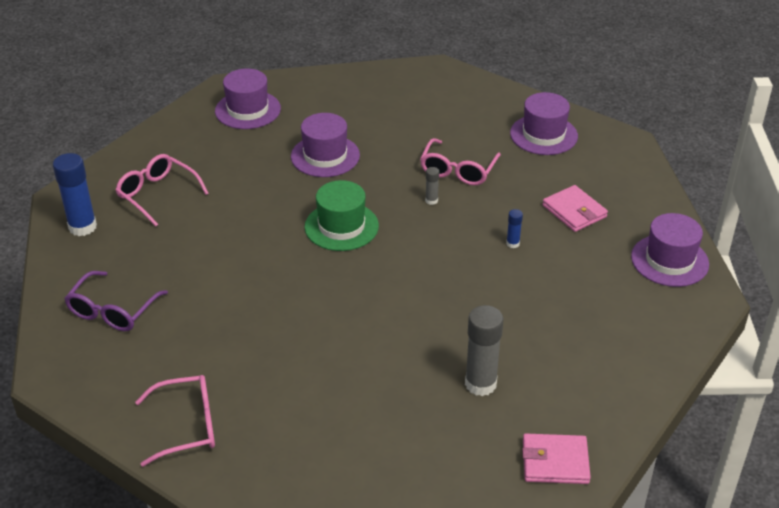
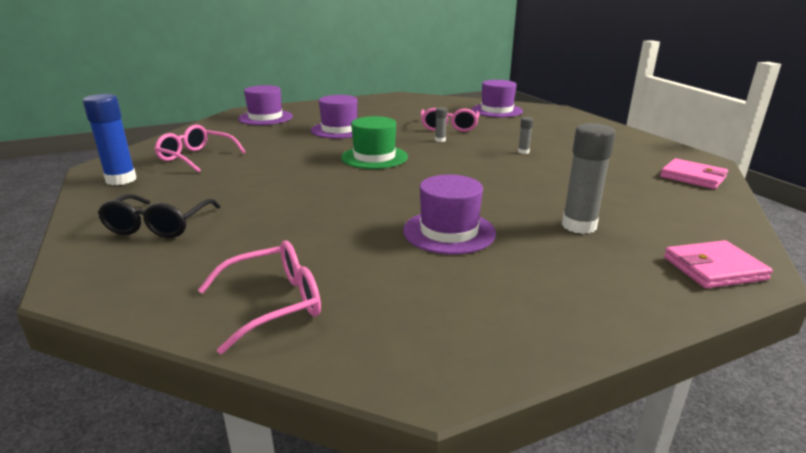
camera: 15 degrees left, 15 degrees down
purple glasses [64,271,168,331] -> black glasses [98,194,221,238]
blue glue stick [506,209,523,248] -> grey glue stick [518,117,533,154]
pink wallet [542,185,608,232] -> pink wallet moved to [660,158,728,189]
purple hat [631,213,709,287] -> purple hat moved to [403,175,496,254]

